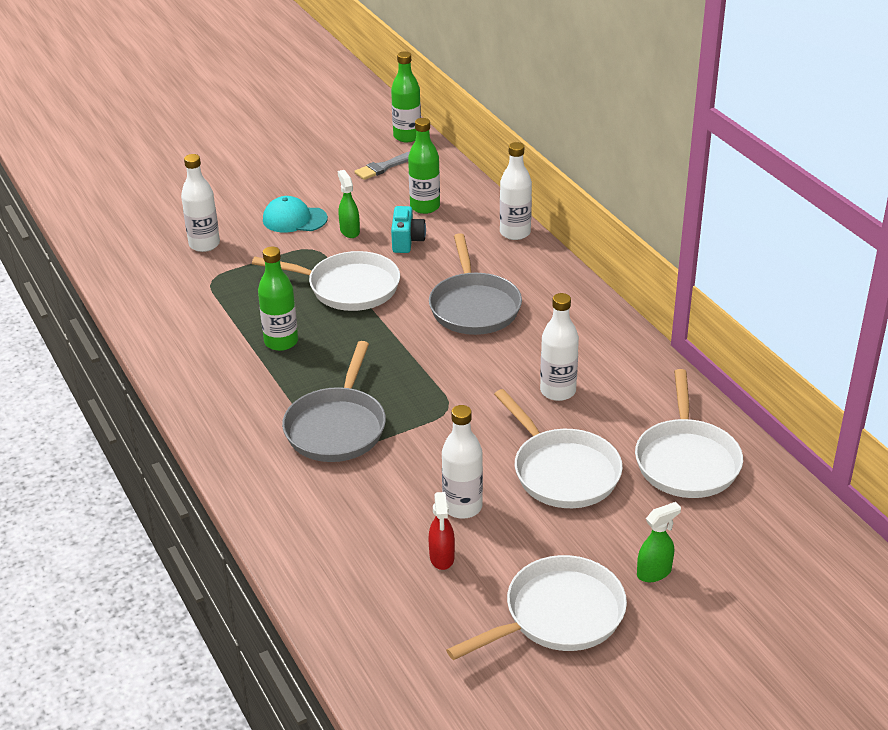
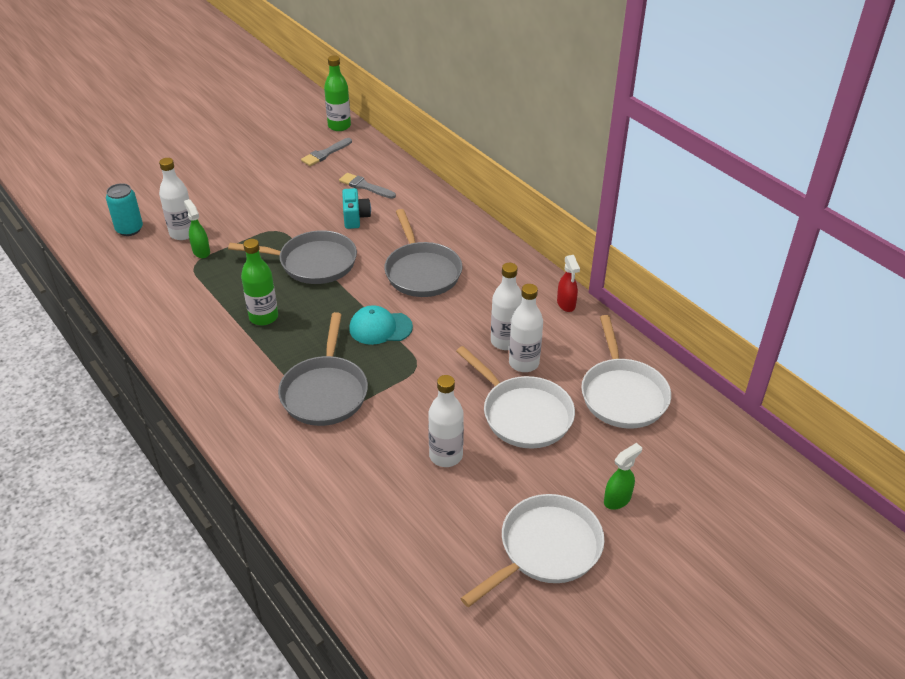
camera: 10 degrees left, 5 degrees up
white pan [252,251,400,311] -> grey pan [228,230,357,284]
turquoise cap [263,196,328,233] -> turquoise cap moved to [349,305,413,345]
green spray bottle [338,170,360,238] -> green spray bottle moved to [184,199,210,258]
green bottle [408,118,440,214] -> grey brush [339,173,396,199]
red spray bottle [429,492,455,570] -> red spray bottle moved to [557,255,580,312]
white bottle [500,142,532,240] -> white bottle moved to [509,284,543,372]
none -> turquoise can [106,183,143,236]

